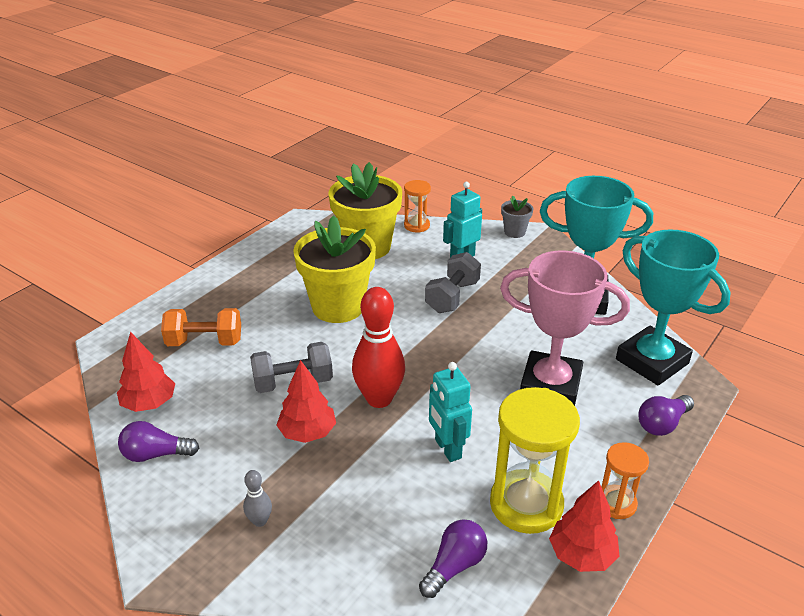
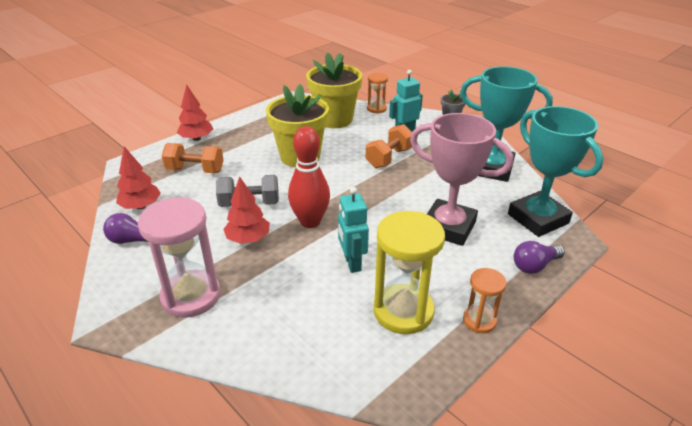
camera: 10 degrees right, 0 degrees up
grey bowling pin [243,470,272,527] -> pink hourglass [138,197,221,318]
purple light bulb [419,519,487,598] -> none
grey dumbbell [425,252,481,313] -> orange dumbbell [366,124,412,168]
red tree [549,480,620,572] -> red tree moved to [177,85,213,141]

